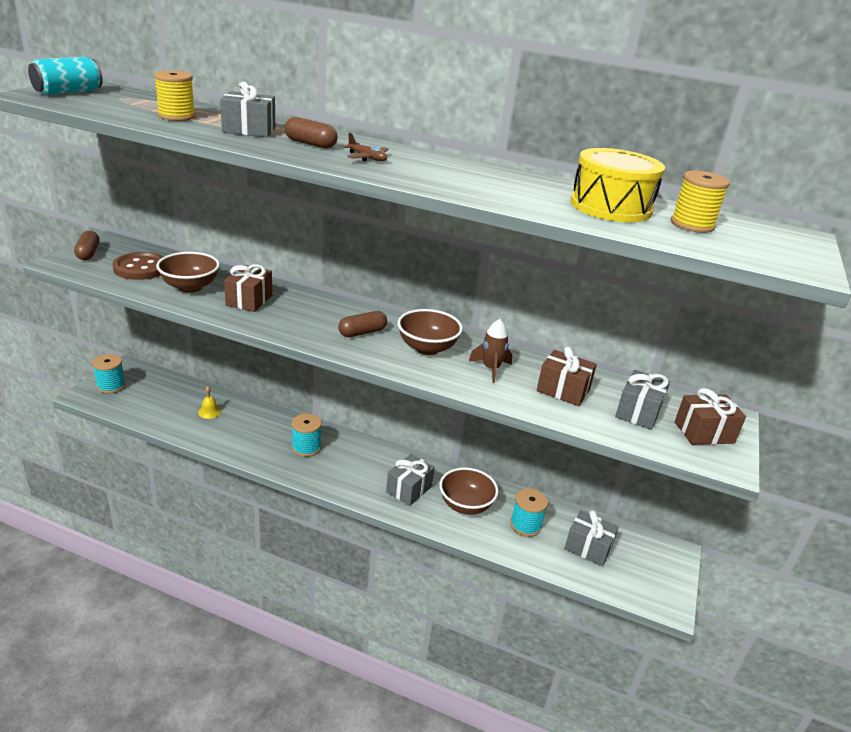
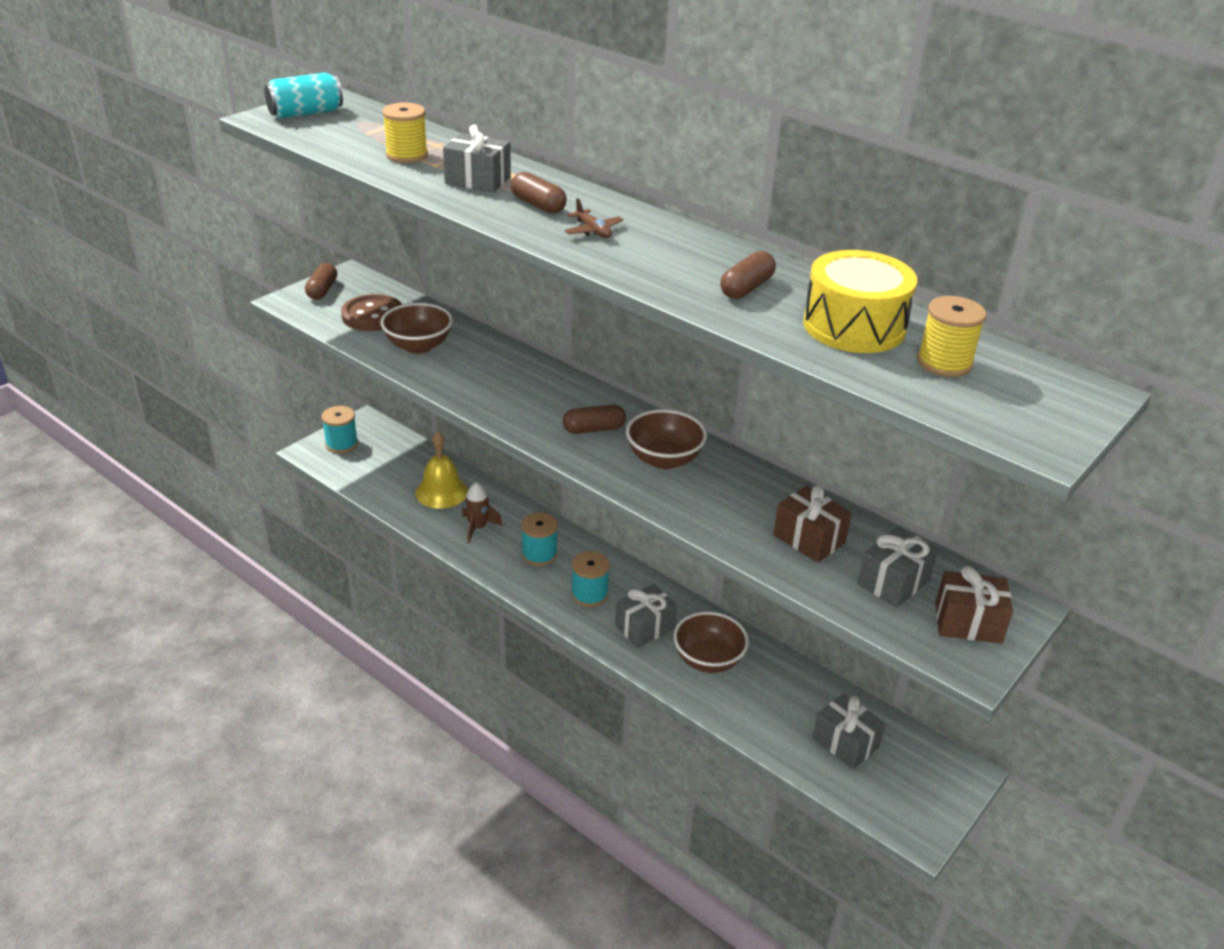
camera: 20 degrees right, 5 degrees up
yellow bell [198,386,221,419] -> yellow bell [415,431,468,509], size x1.93
brown gift [224,264,272,312] -> none
brown rocket [469,319,512,383] -> brown rocket moved to [462,483,503,543]
turquoise spool [510,488,548,537] -> turquoise spool moved to [571,551,610,607]
none -> brown capsule [720,251,776,299]

